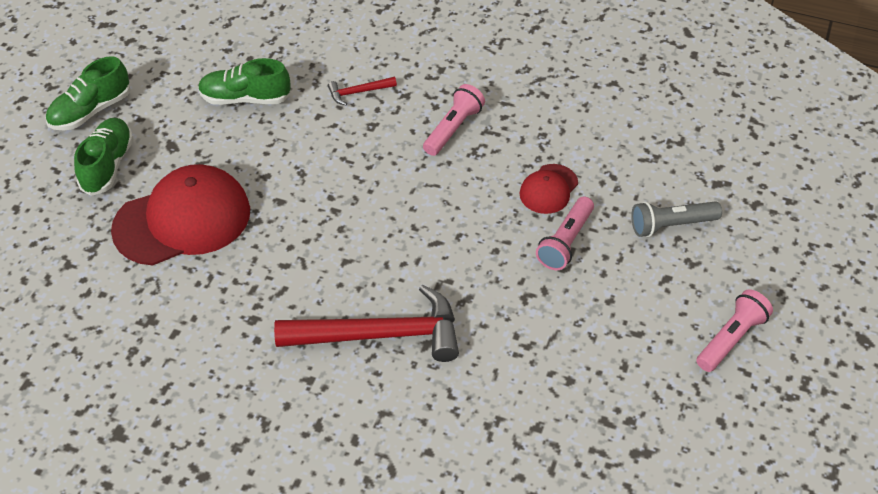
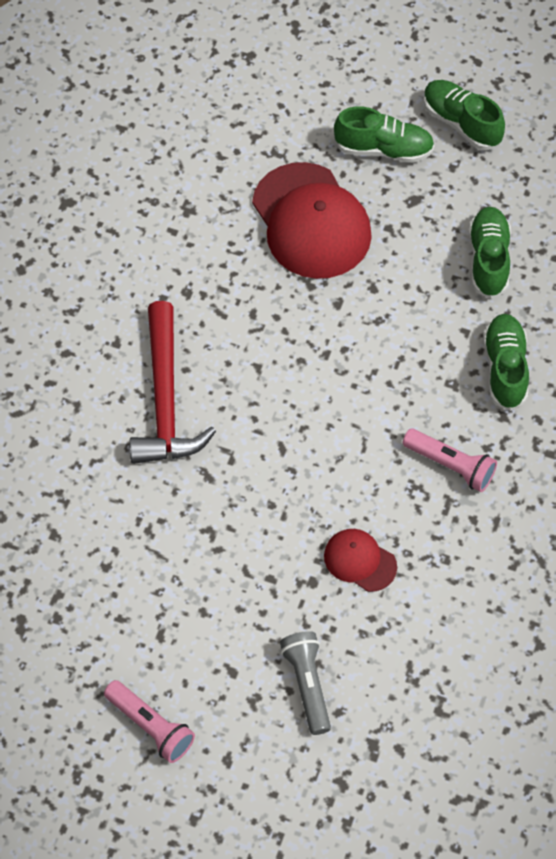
camera: 90 degrees right, 10 degrees up
red hammer [328,77,397,105] -> green shoe [483,314,529,410]
pink flashlight [536,197,594,270] -> none

